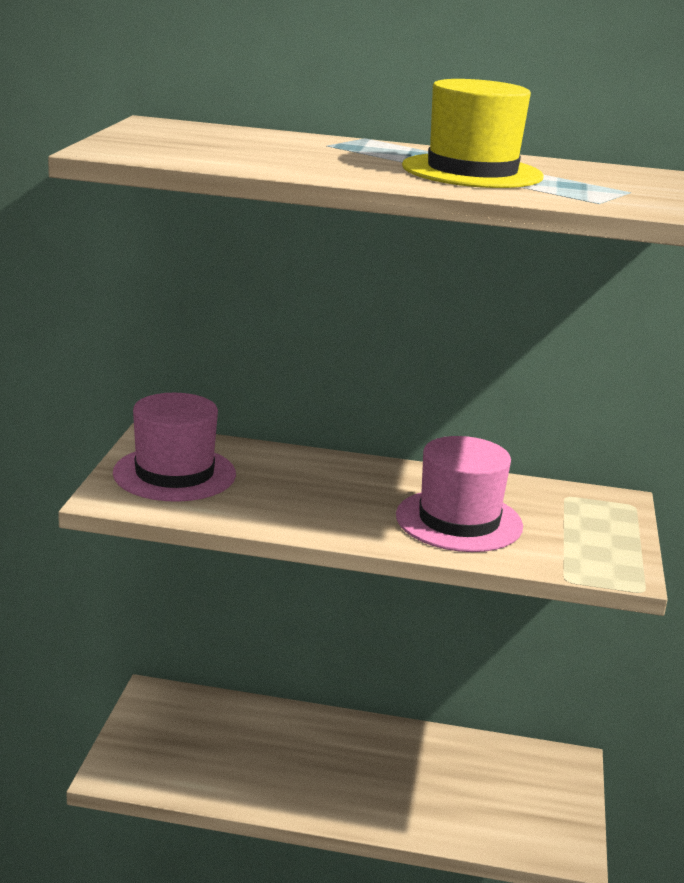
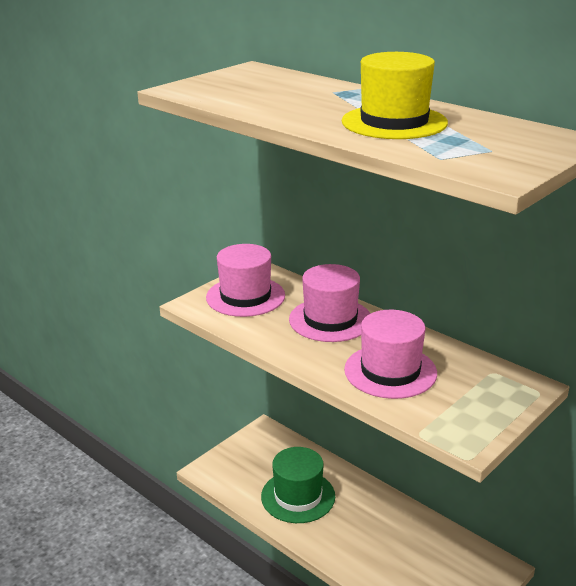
camera: 35 degrees right, 5 degrees up
none -> green hat [261,447,335,523]
none -> pink hat [289,264,371,342]

